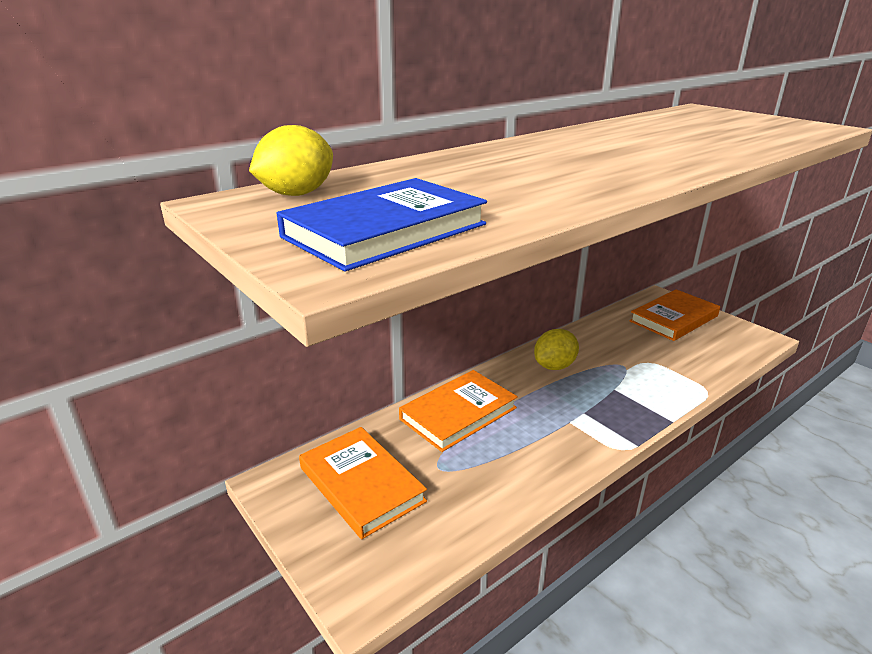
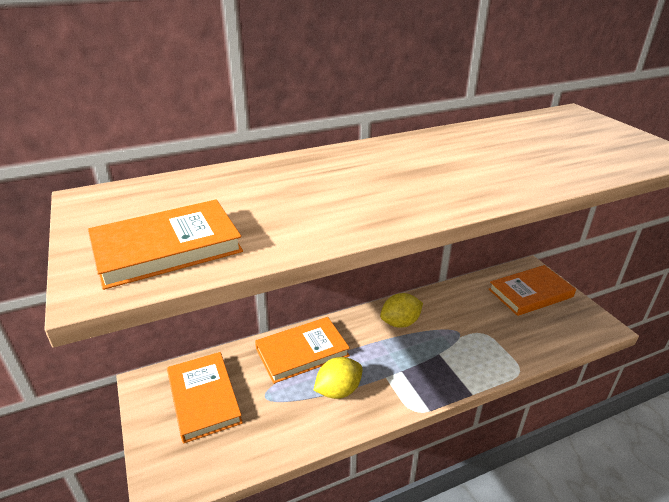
camera: 15 degrees right, 5 degrees up
yellow lemon [249,125,333,196] -> yellow lemon moved to [313,357,363,399]
blue book [277,178,487,271] -> orange book [88,199,243,290]

